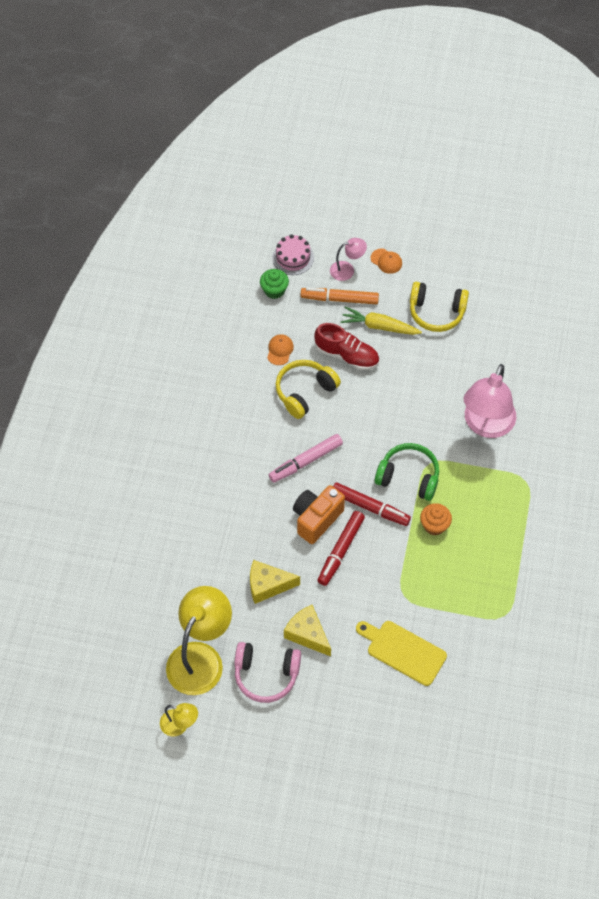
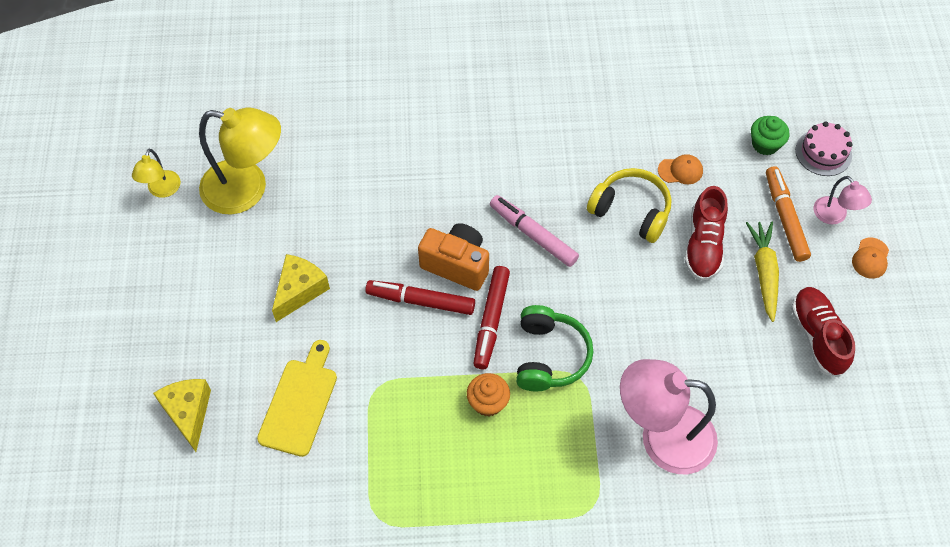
camera: 75 degrees right, 0 degrees up
pink headphones [234,642,301,703] -> none
yellow cheese [250,560,300,604] -> yellow cheese moved to [153,379,211,452]
yellow headphones [410,282,469,332] -> red shoe [791,287,855,377]

